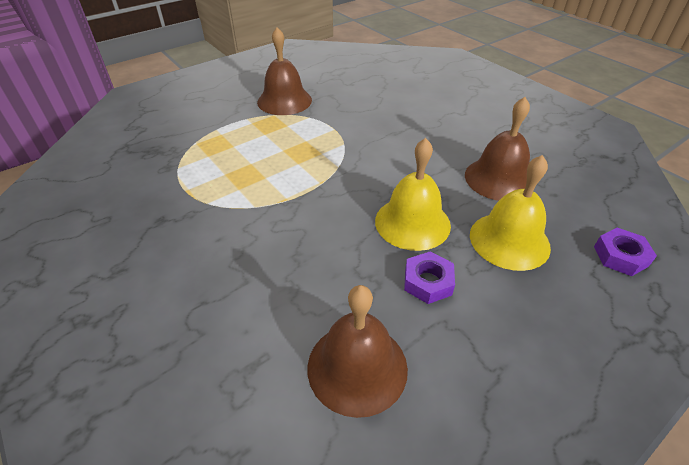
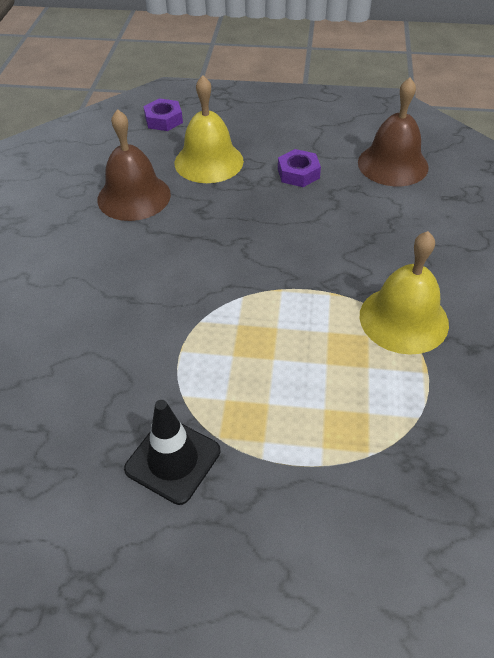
camera: 135 degrees left, 5 degrees up
brown bell [257,27,312,115] -> black traffic cone [124,400,220,505]
yellow bell [375,138,451,251] -> yellow bell moved to [360,231,449,355]

